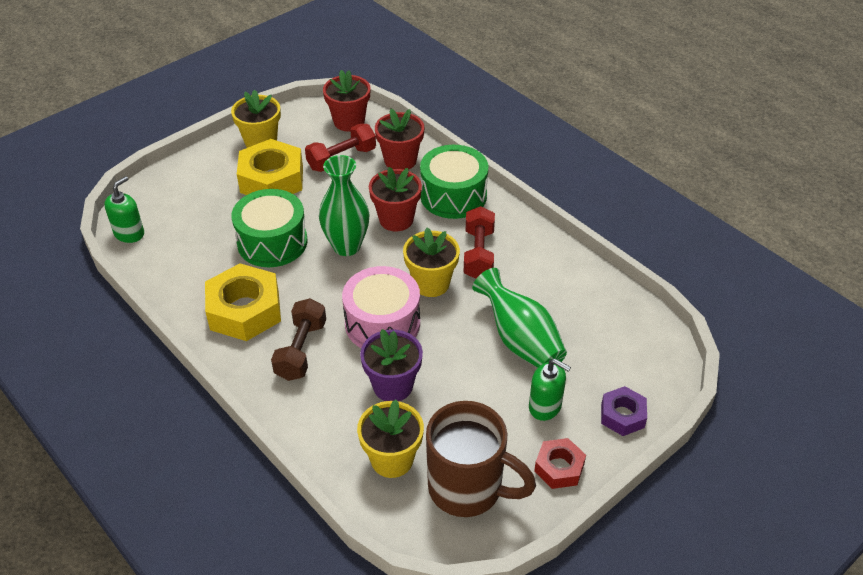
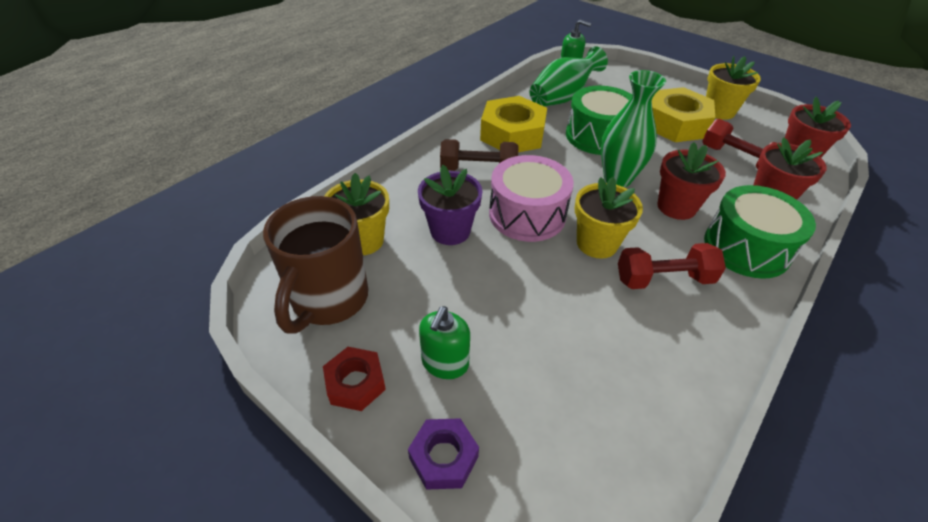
camera: 80 degrees right, 0 degrees up
green vase [472,268,567,368] -> green vase moved to [530,46,608,107]

